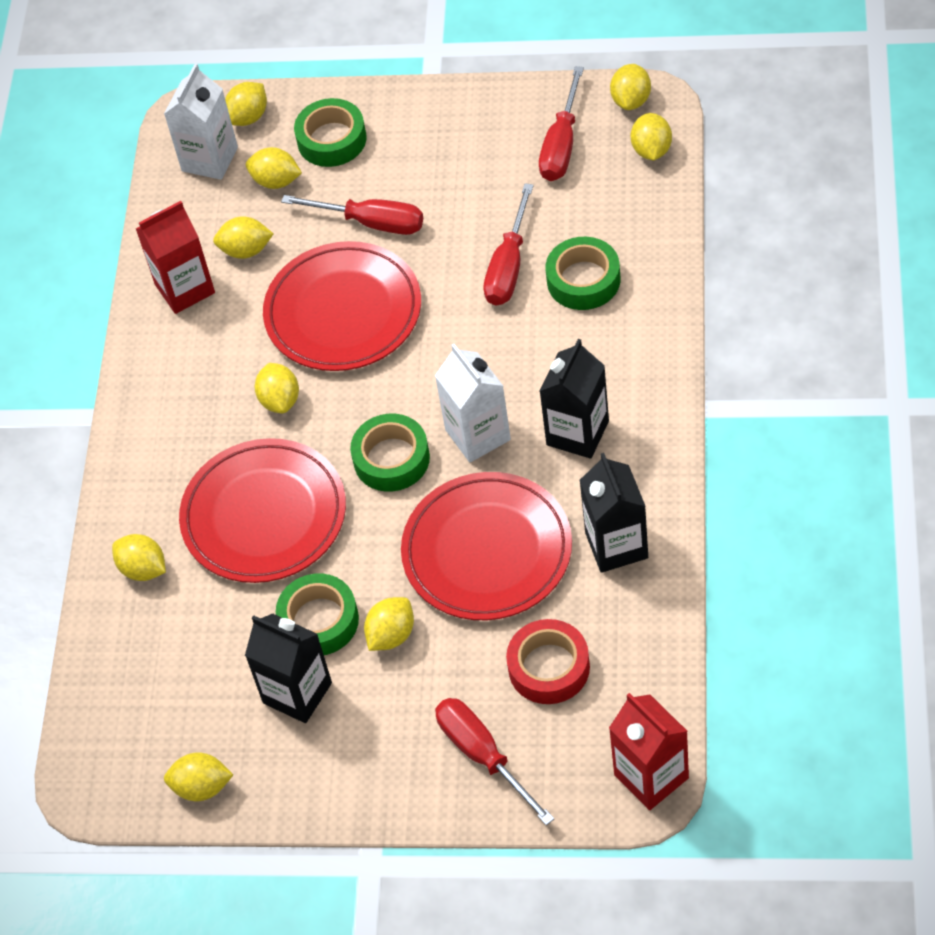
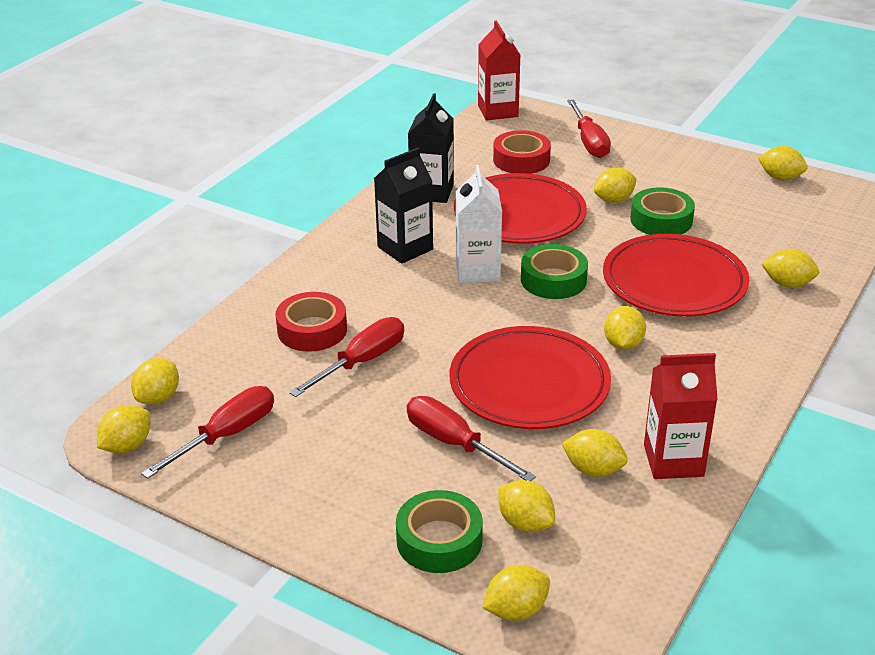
camera: 160 degrees left, 20 degrees down
yellow lemon [112,534,166,581] -> yellow lemon turned 45 degrees counterclockwise [761,249,819,288]
white carton [164,63,238,180] -> none
black carton [245,614,332,723] -> none
green tape [546,237,620,310] -> red tape [276,292,347,352]

